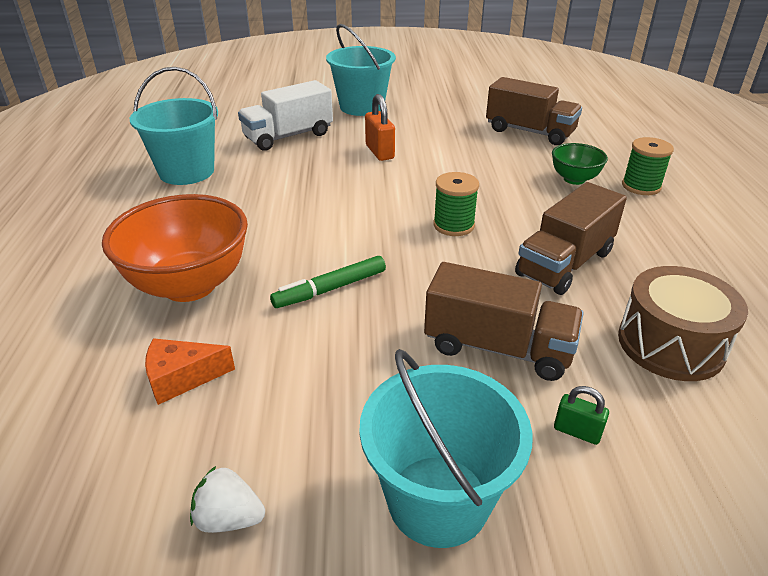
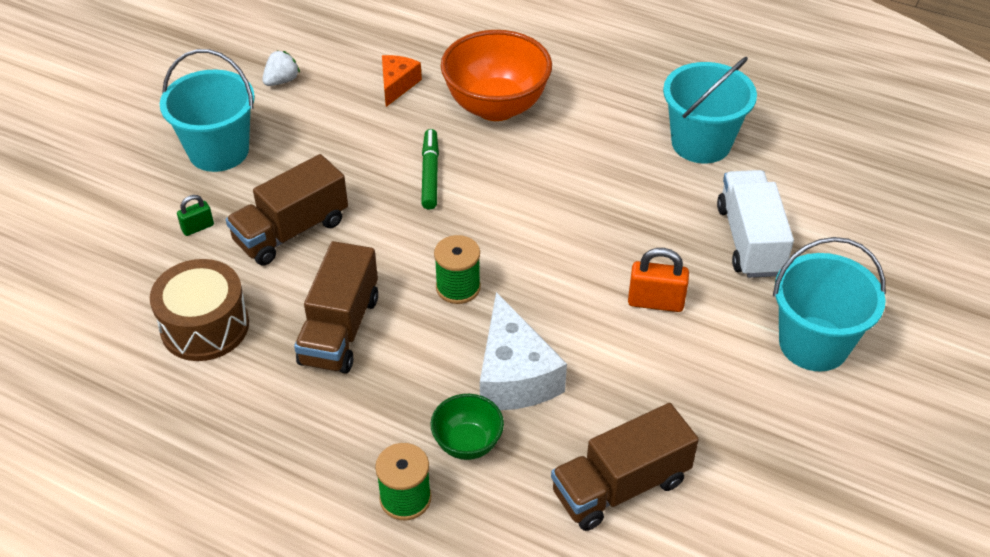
camera: 120 degrees right, 10 degrees up
brown truck [515,182,627,295] -> brown truck turned 150 degrees counterclockwise [294,241,378,374]
none -> white cheese [480,292,567,410]

